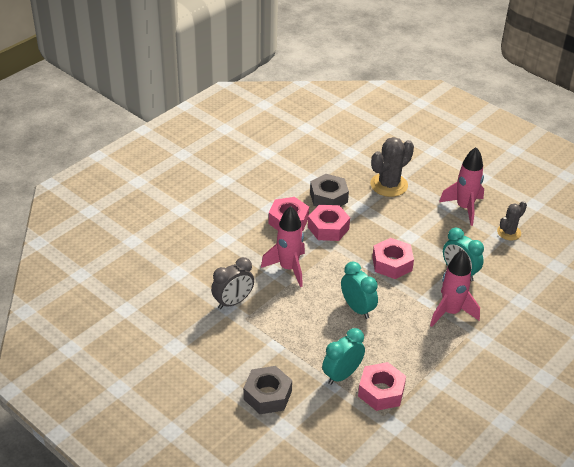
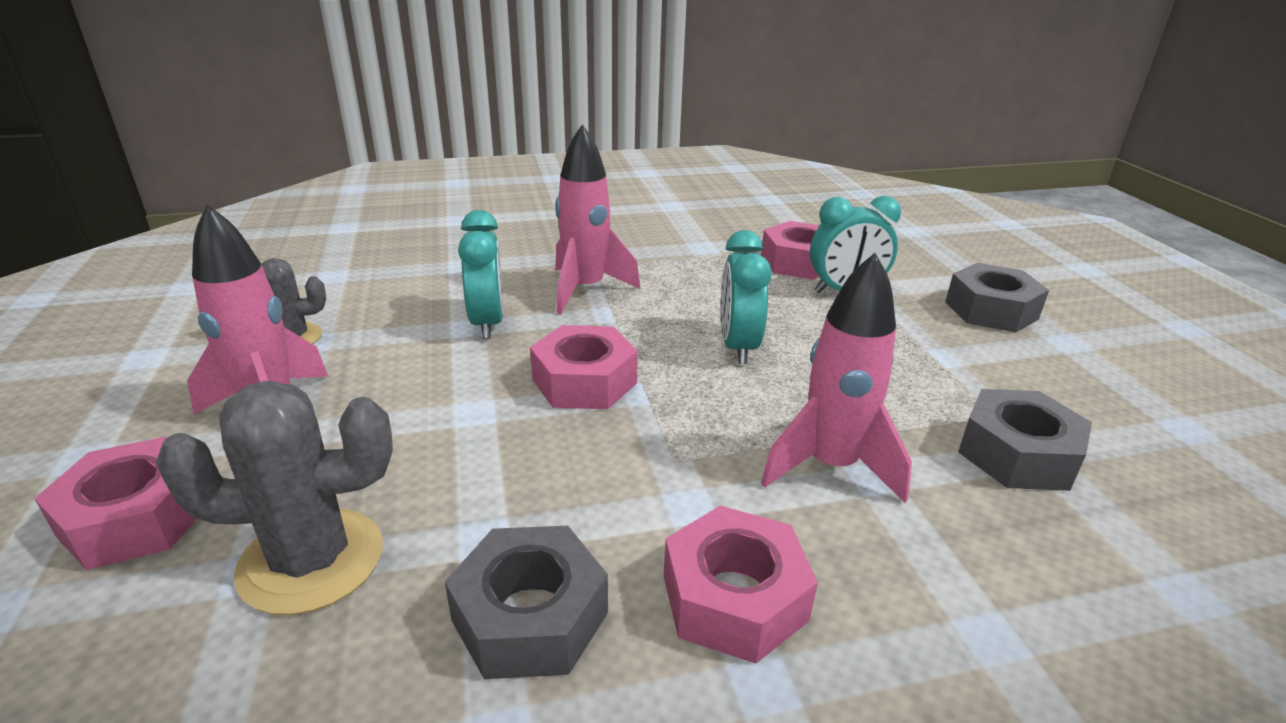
camera: 145 degrees left, 10 degrees down
grey clock [211,257,254,309] -> grey nut [958,389,1092,491]
pink nut [308,205,350,241] -> pink nut moved to [34,436,197,570]

